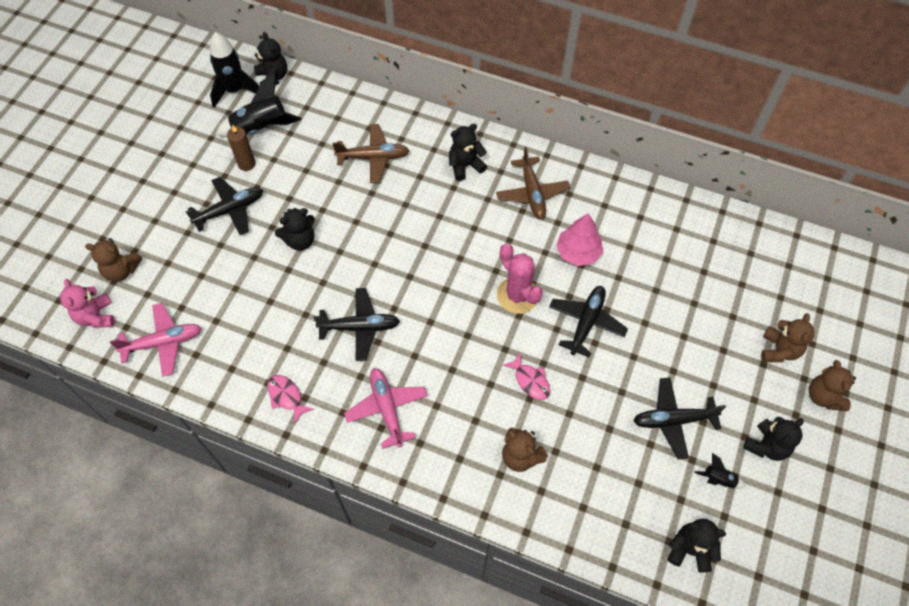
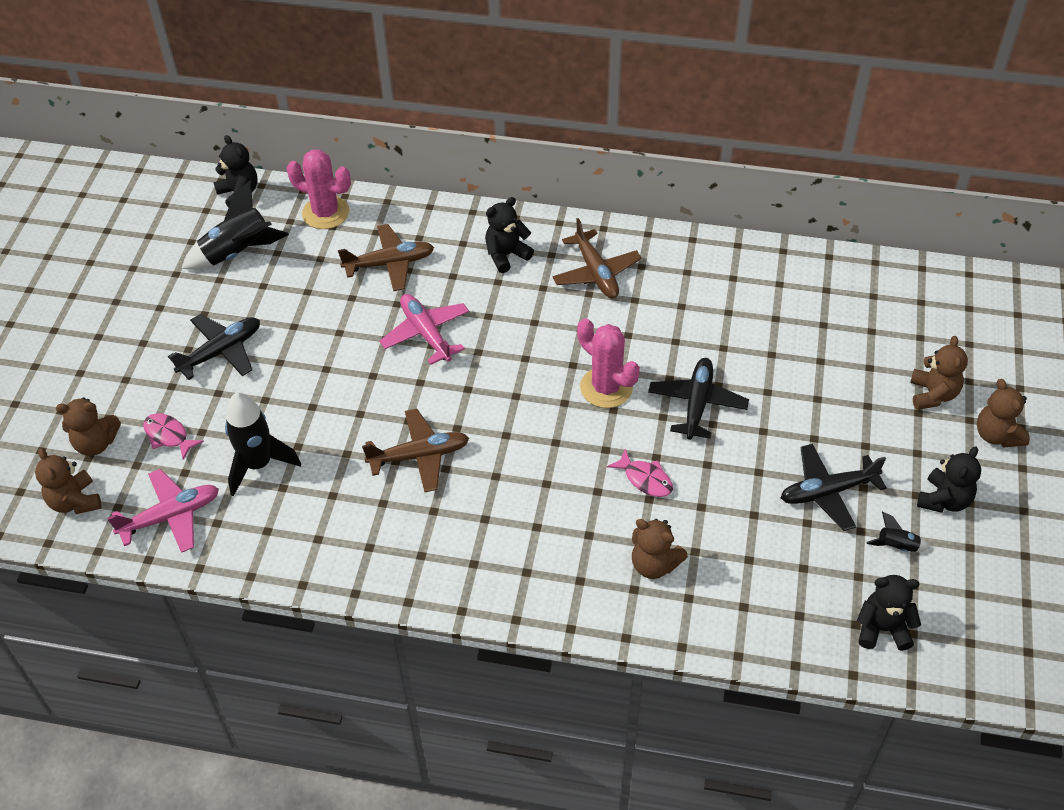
camera: 10 degrees left, 10 degrees down
pink teddy bear [60,279,115,328] -> brown teddy bear [35,448,101,514]
black rocket [209,32,259,108] -> black rocket moved to [225,392,301,496]
brown candle [227,125,256,171] -> none
pink fish [267,375,314,423] -> pink fish moved to [143,413,204,460]
black teddy bear [275,208,315,251] -> none
black plane [313,288,400,361] -> brown plane [362,409,469,492]
pink plane [344,368,428,449] -> pink plane moved to [379,294,469,365]
pink tree [556,213,603,266] -> none
none -> pink cactus [287,149,351,229]

